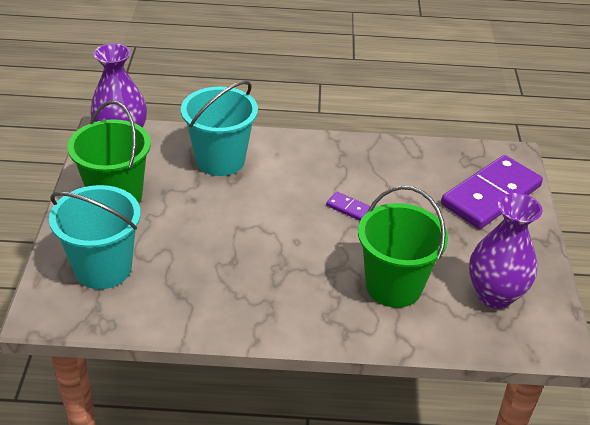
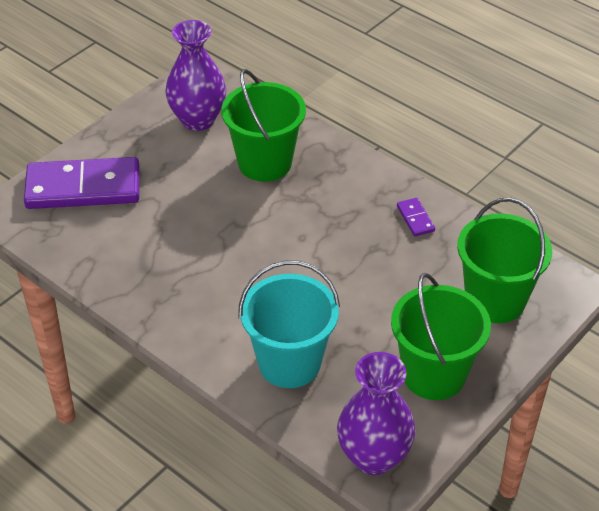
camera: 140 degrees left, 5 degrees up
turquoise bucket [49,185,141,289] -> green bucket [457,198,552,323]
purple domino [326,192,370,221] -> purple domino moved to [397,198,435,236]

